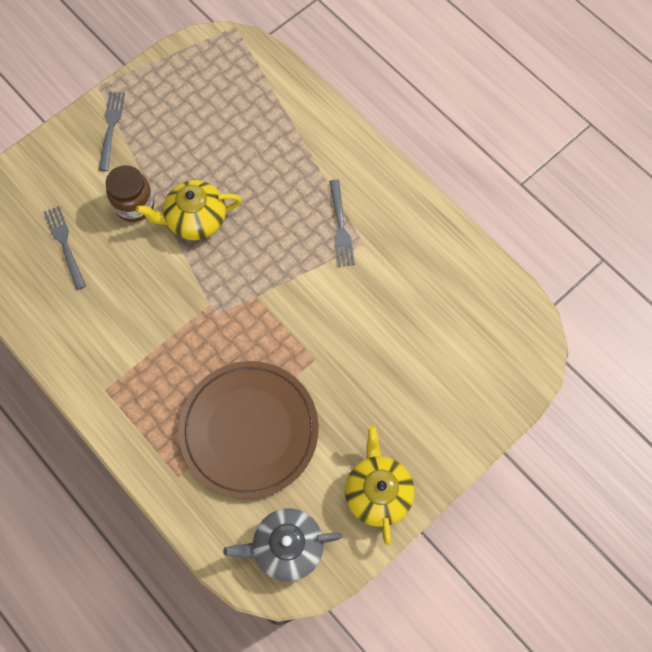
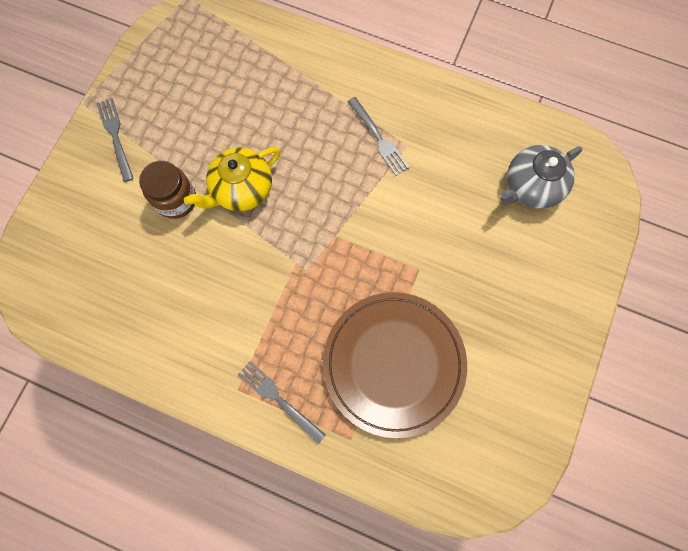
camera: 25 degrees left, 5 degrees up
grey fork [44,206,86,290] -> grey fork moved to [238,361,326,444]
grey teapot [223,508,342,581] -> grey teapot moved to [501,145,582,209]
yellow teapot [345,426,415,546] -> none

